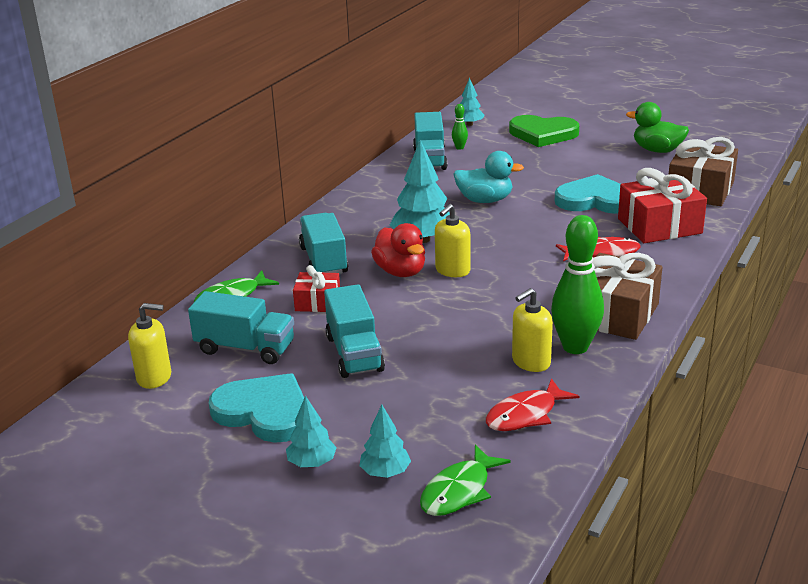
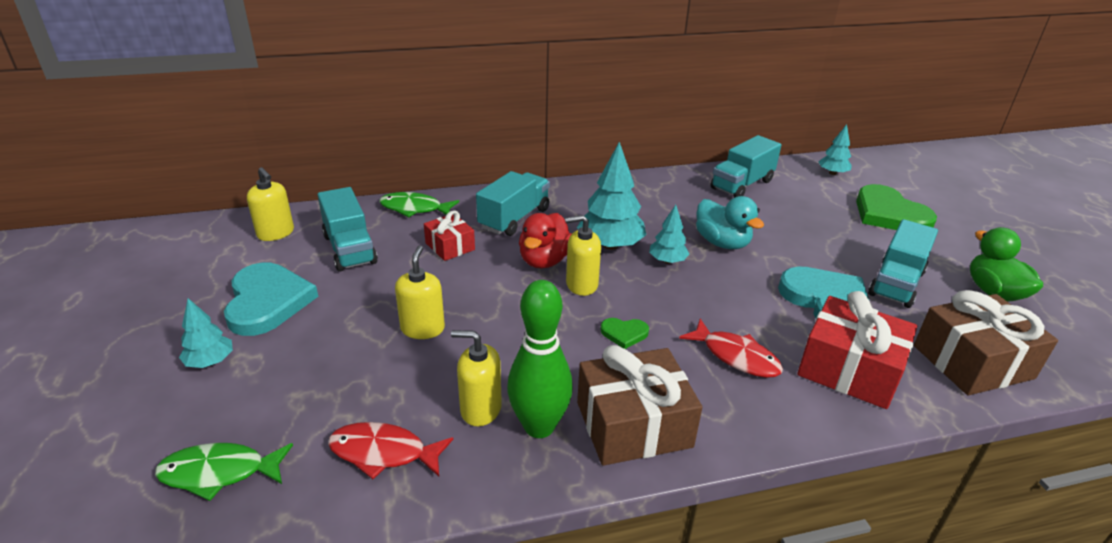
camera: 45 degrees right, 5 degrees up
turquoise truck [324,284,385,378] -> turquoise truck moved to [868,219,938,308]
turquoise tree [359,405,411,478] -> turquoise tree moved to [649,205,689,264]
green bowling pin [452,104,468,150] -> none
none -> yellow soap dispenser [395,246,445,339]
none -> green heart [600,318,649,349]

